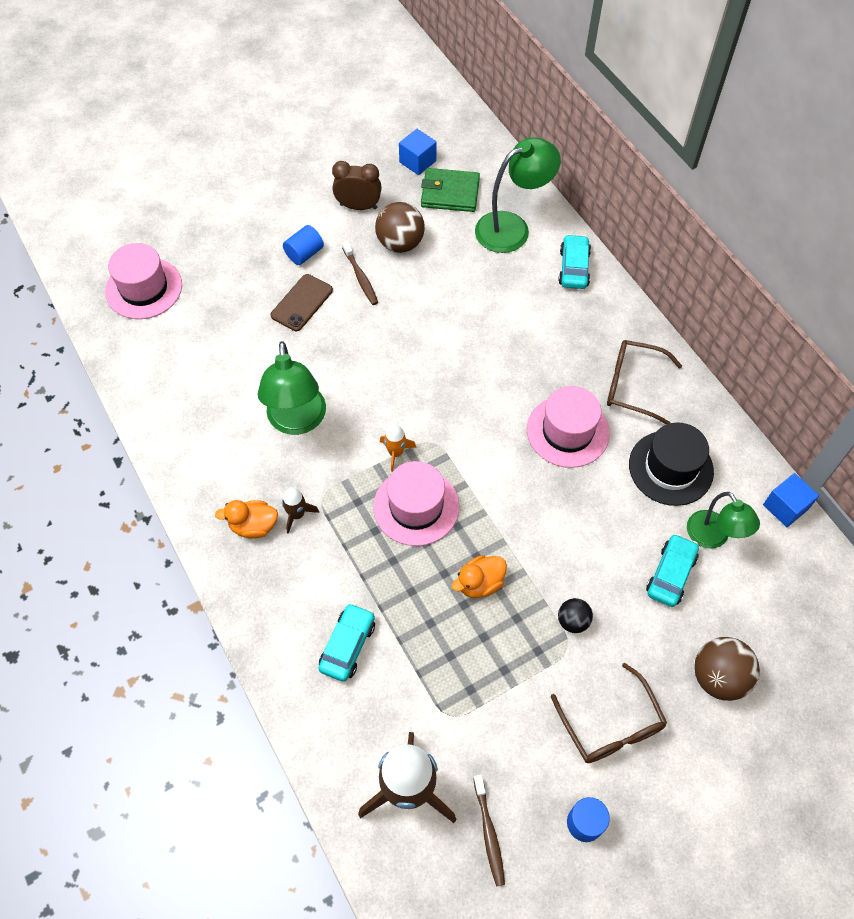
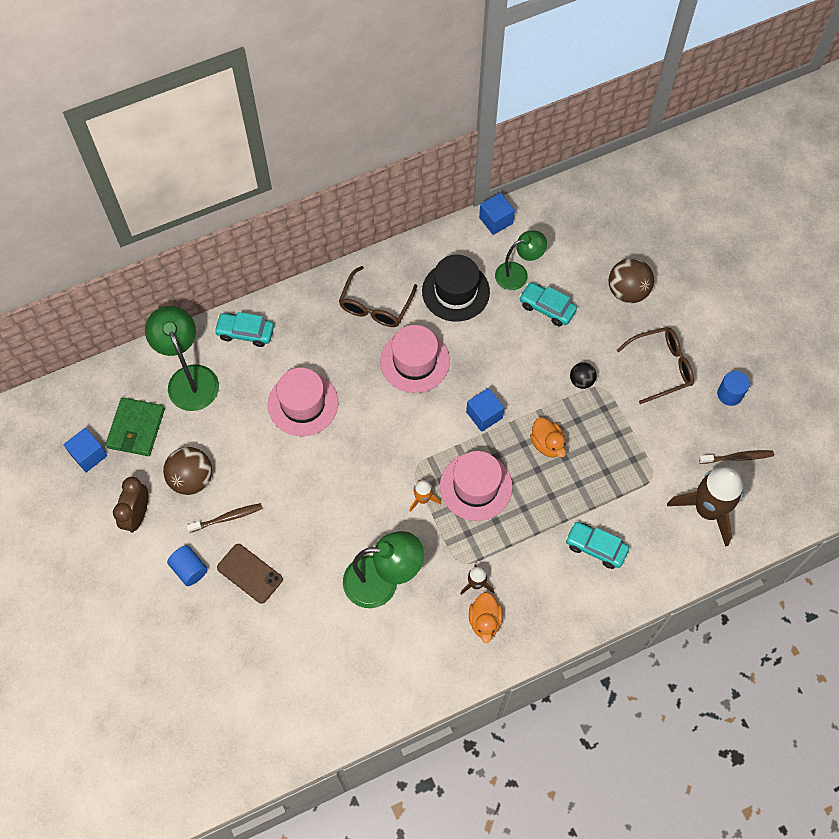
camera: 85 degrees left, 5 degrees up
pink hat [105,243,182,319] -> pink hat moved to [268,368,338,436]
none -> blue cube [466,388,504,432]

